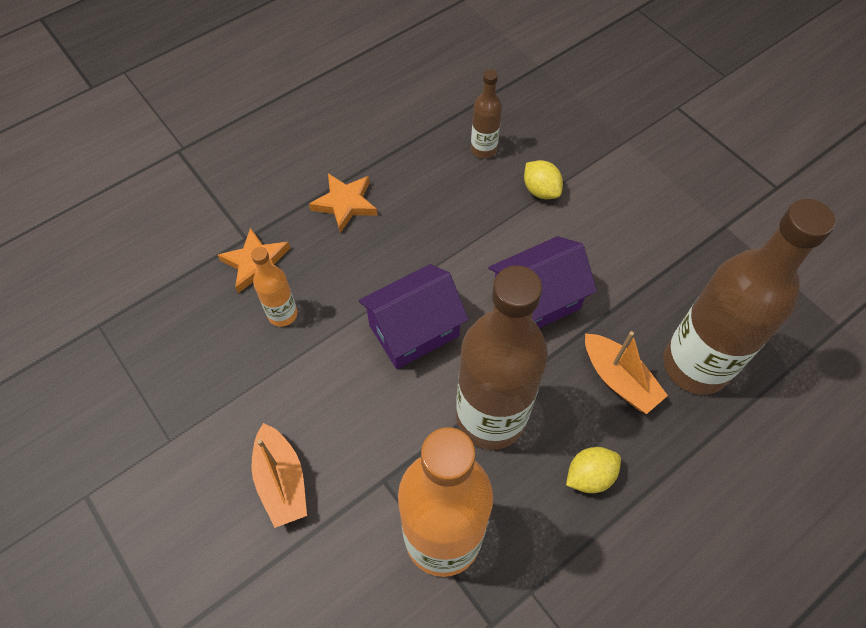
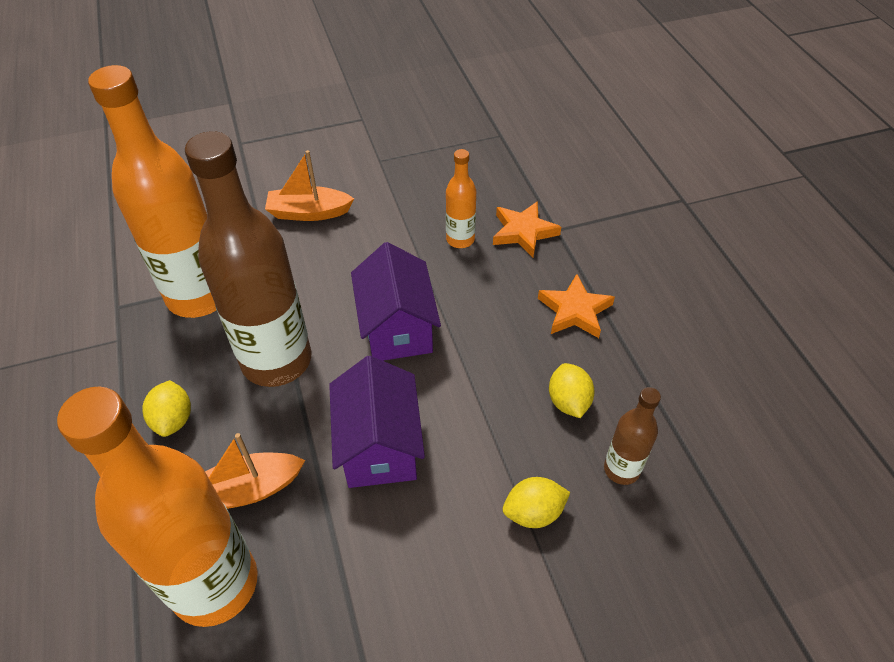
camera: 110 degrees right, 10 degrees down
brown bottle [663,199,835,395] -> orange bottle [57,387,258,627]
none -> yellow lemon [549,363,595,418]

